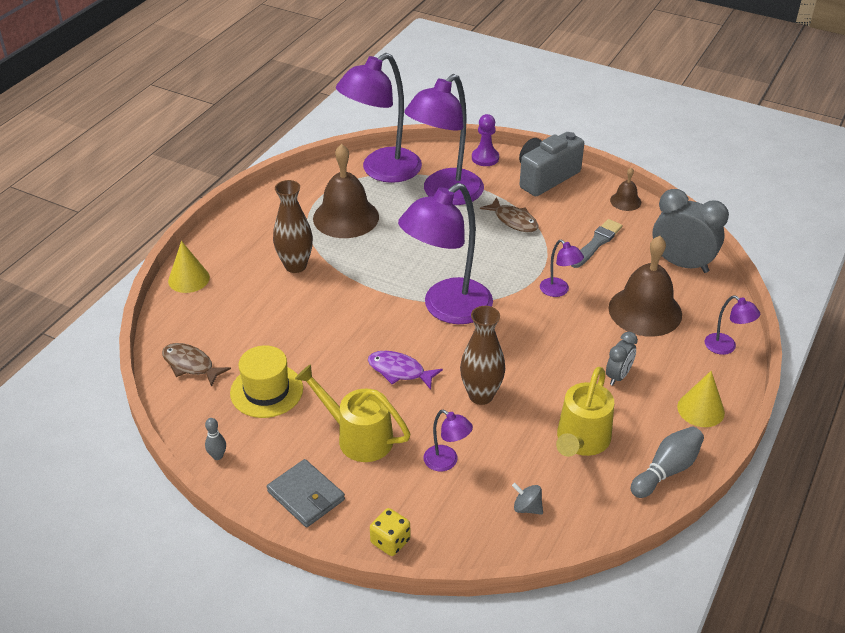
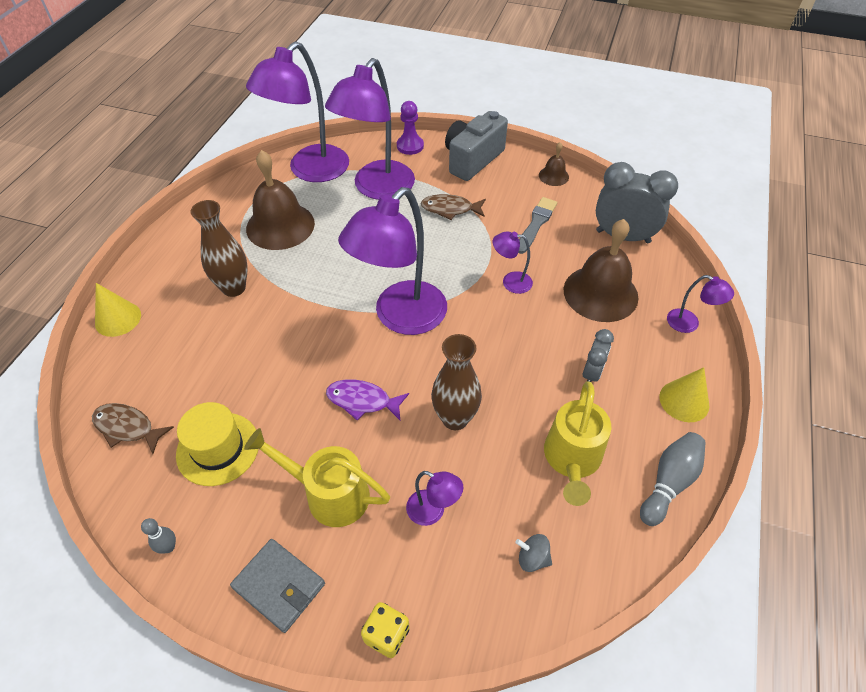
camera: 10 degrees left, 10 degrees up
brown fish [480,197,539,232] -> brown fish turned 150 degrees clockwise [421,194,486,220]
purple lamp [540,239,584,297] -> purple lamp turned 150 degrees clockwise [493,231,533,294]

